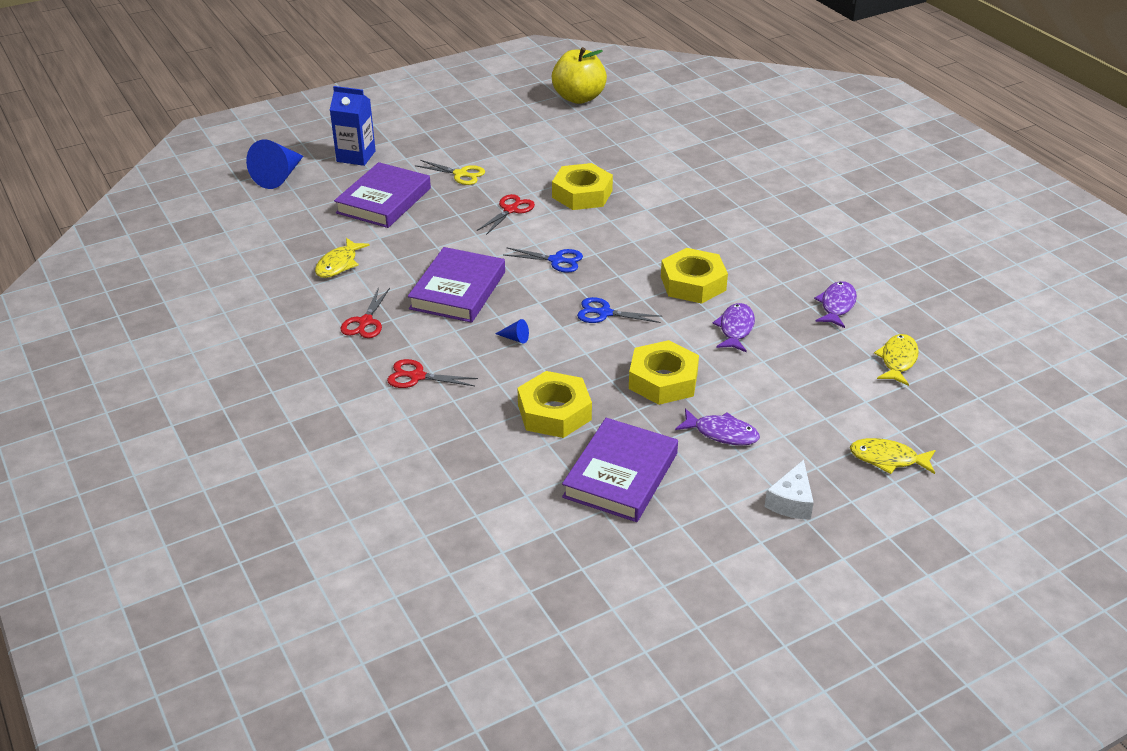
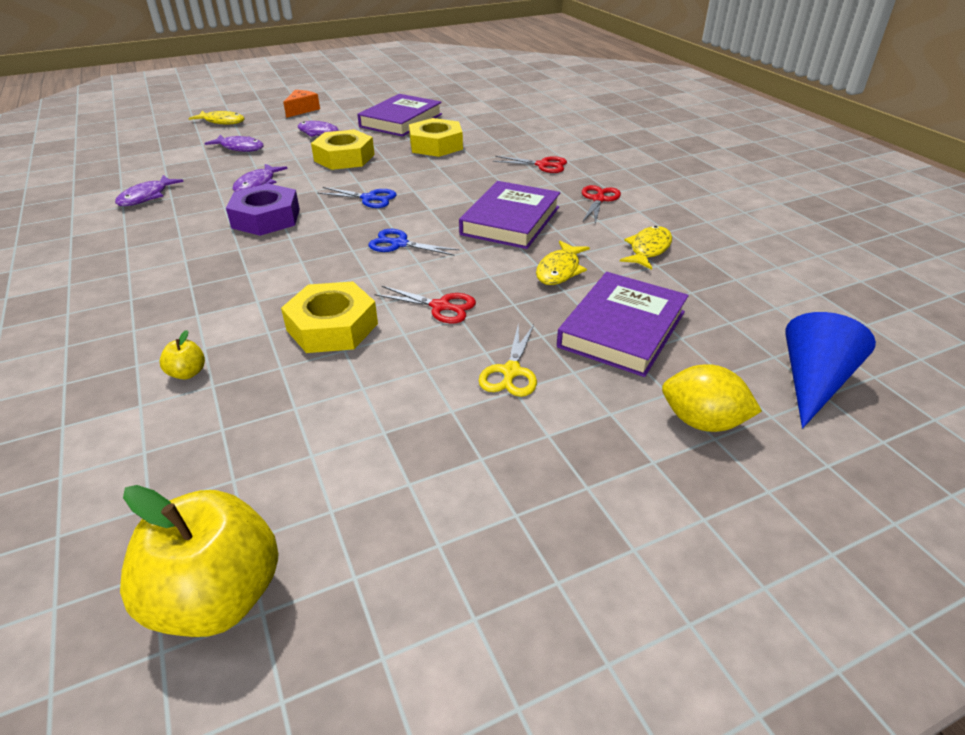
camera: 175 degrees left, 0 degrees up
blue carton [330,86,376,166] -> yellow lemon [662,364,762,432]
yellow scissors [415,160,485,185] -> yellow scissors turned 105 degrees counterclockwise [479,324,537,397]
red scissors [477,194,535,235] -> red scissors turned 105 degrees counterclockwise [375,286,476,323]
blue cone [495,319,529,344] -> none
yellow nut [661,248,728,304] -> purple nut [226,183,300,236]
white cheese [764,460,814,520] -> orange cheese [283,90,320,118]
yellow fish [874,334,919,386] -> yellow fish moved to [536,241,590,285]
none -> yellow apple [159,330,205,380]
none -> purple fish [204,135,264,152]

